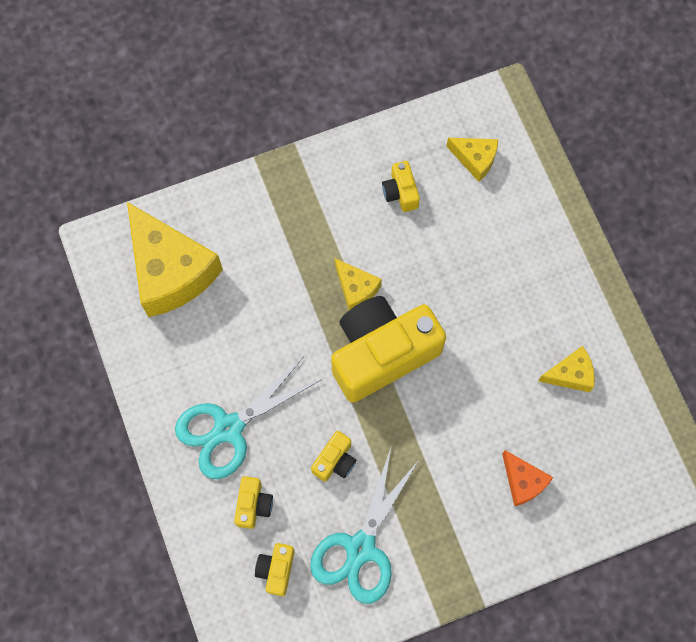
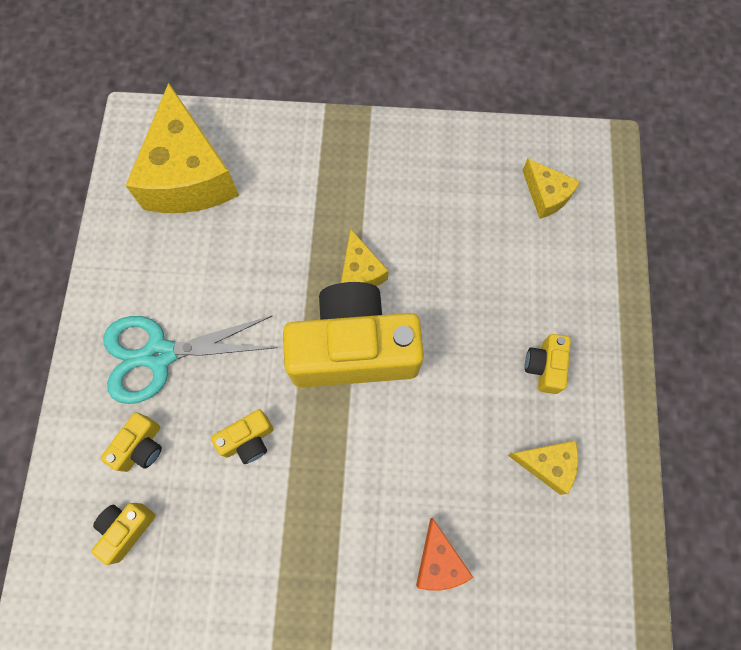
camera: 25 degrees right, 0 degrees up
turquoise scissors [310,448,419,604] -> none
yellow camera [382,161,420,212] -> yellow camera moved to [525,334,571,394]

